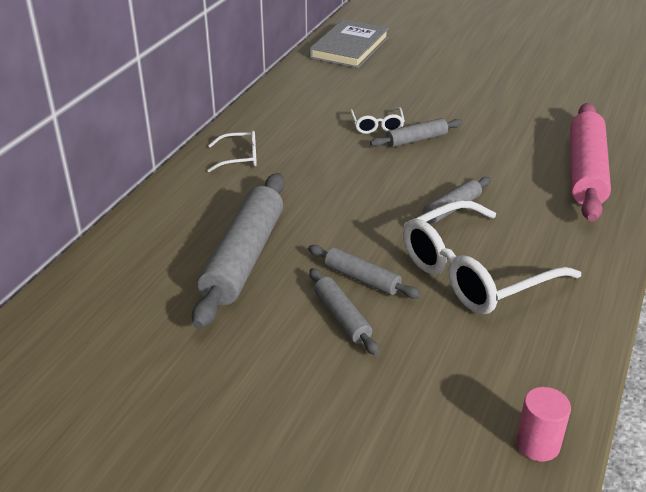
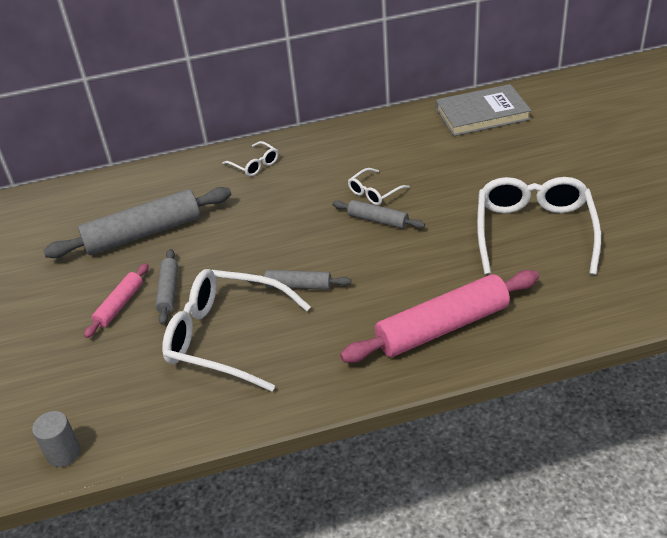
camera: 55 degrees right, 5 degrees up
grey rolling pin [309,268,379,355] -> pink rolling pin [84,263,149,338]
pink cylinder [516,387,571,461] -> grey cylinder [32,411,80,467]
none -> white glasses [477,177,601,275]

